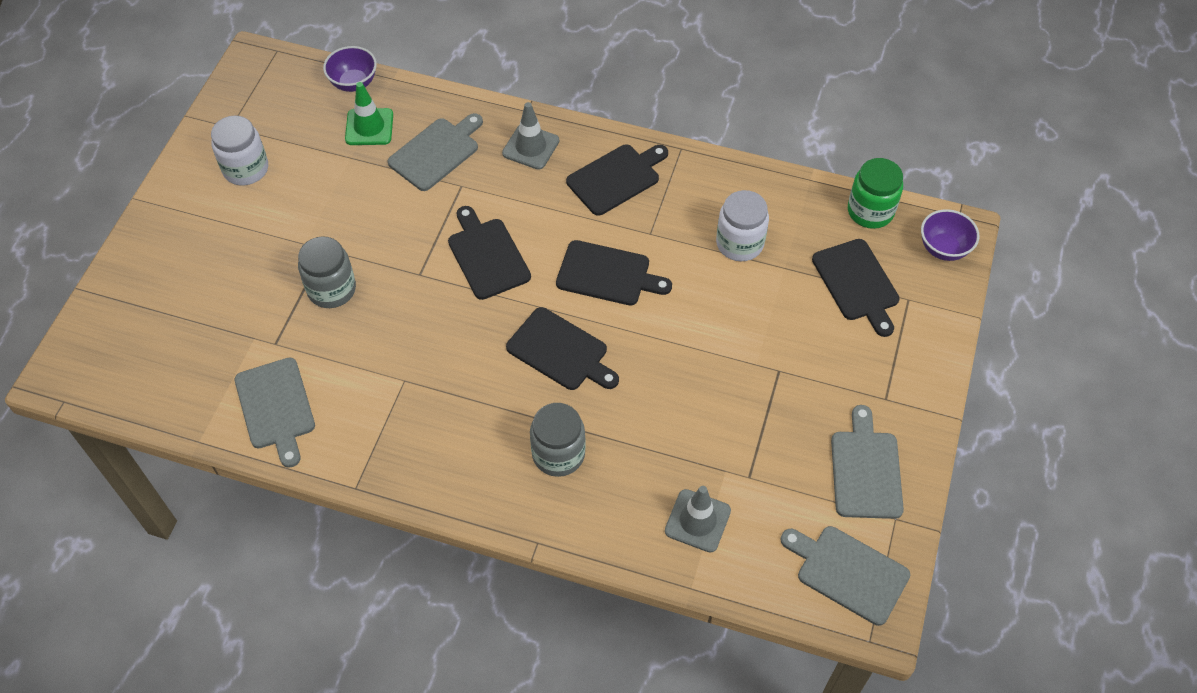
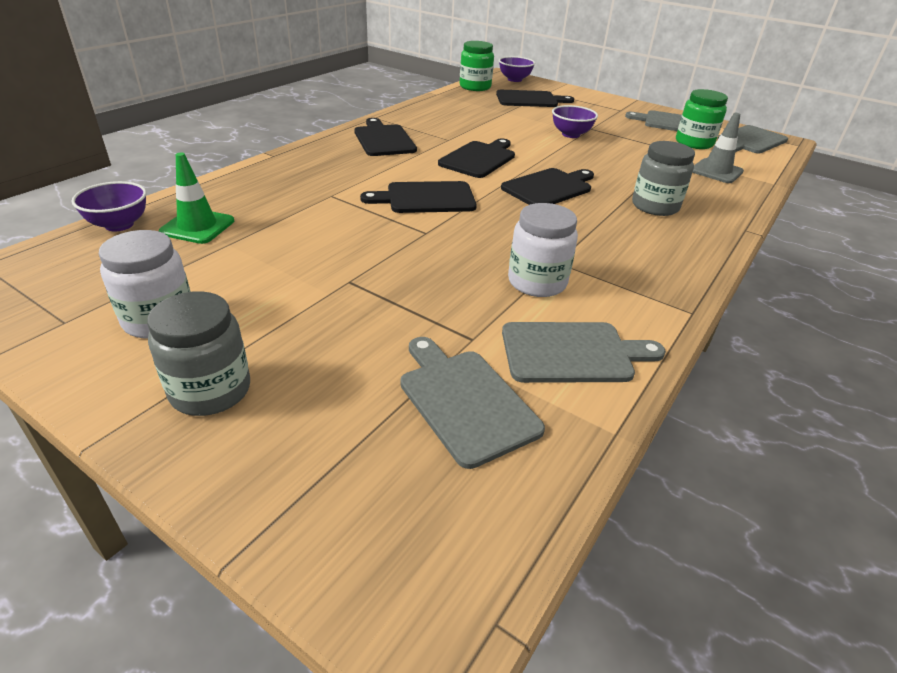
camera: 75 degrees left, 20 degrees down
grey jar [298,236,356,308] -> grey jar moved to [147,291,250,416]
grey cutting board [388,113,483,191] -> grey cutting board moved to [400,337,545,469]
grey traffic cone [502,102,559,170] -> none
white jar [716,190,769,261] -> white jar moved to [508,203,578,297]
none -> purple bowl [552,105,598,138]
none -> green jar [676,89,728,149]

